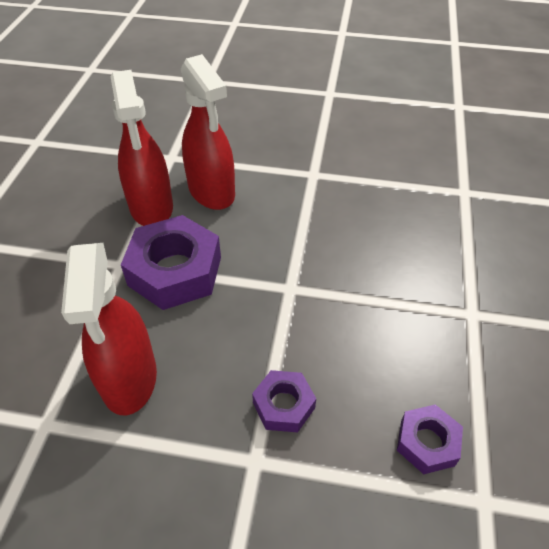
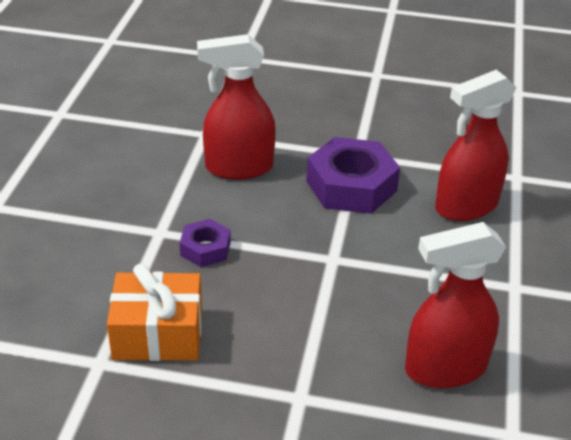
camera: 90 degrees right, 10 degrees down
red spray bottle [110,70,173,226] -> red spray bottle moved to [405,222,506,388]
purple nut [397,404,463,474] -> orange gift [107,263,202,361]

